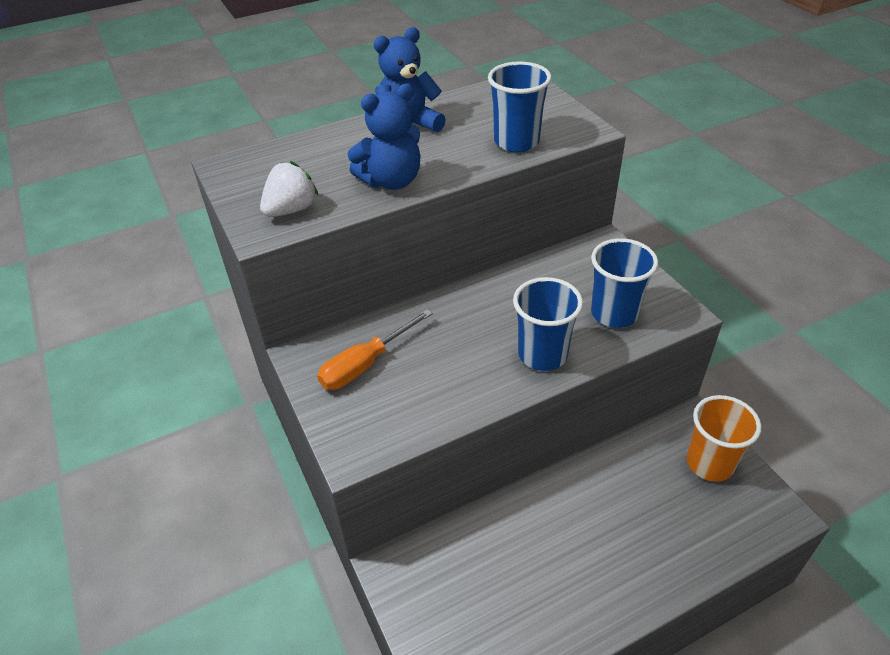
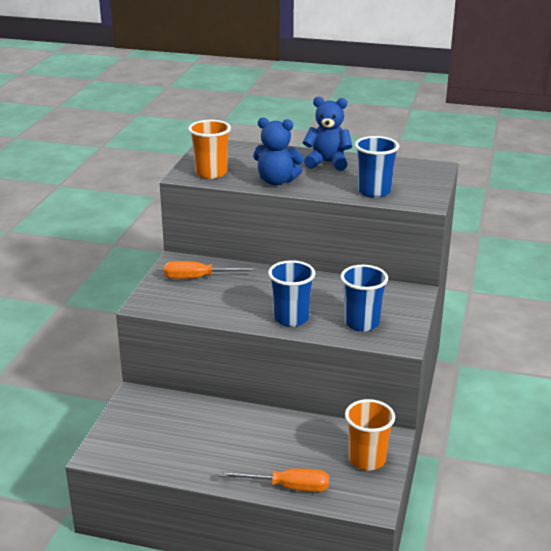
camera: 40 degrees right, 15 degrees down
white strawberry [260,161,319,217] -> orange cup [188,120,231,179]
none -> orange screwdriver [220,468,329,492]

